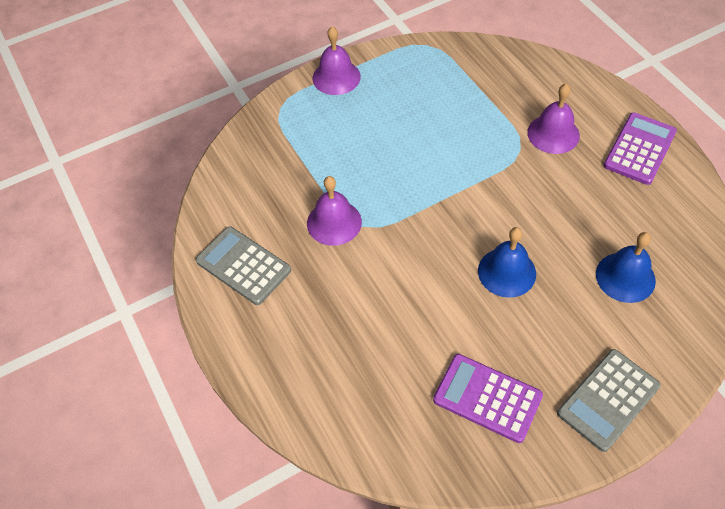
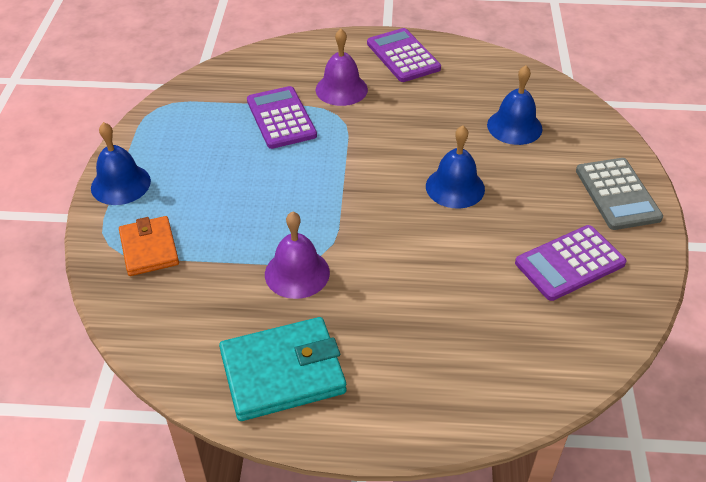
camera: 60 degrees left, 10 degrees down
grey calculator [196,227,291,305] -> turquoise wallet [219,317,346,421]
purple bell [312,26,361,95] -> blue bell [91,122,151,205]
none -> orange wallet [119,216,179,276]
none -> purple calculator [247,86,317,149]

